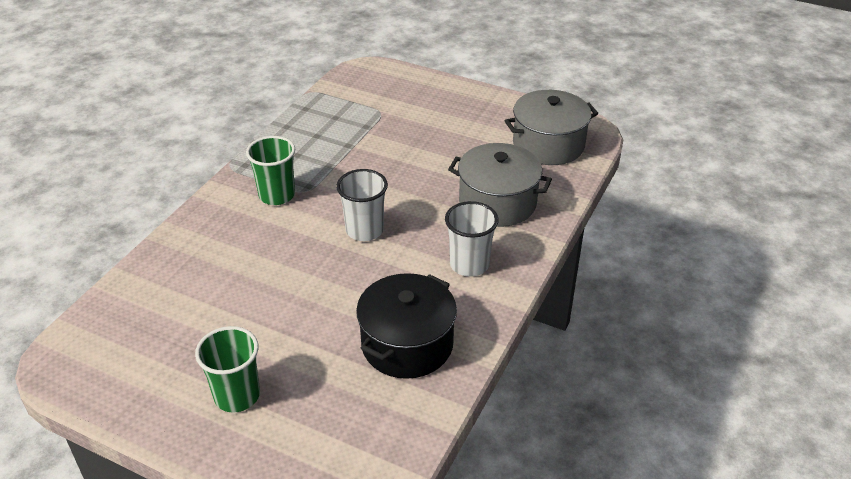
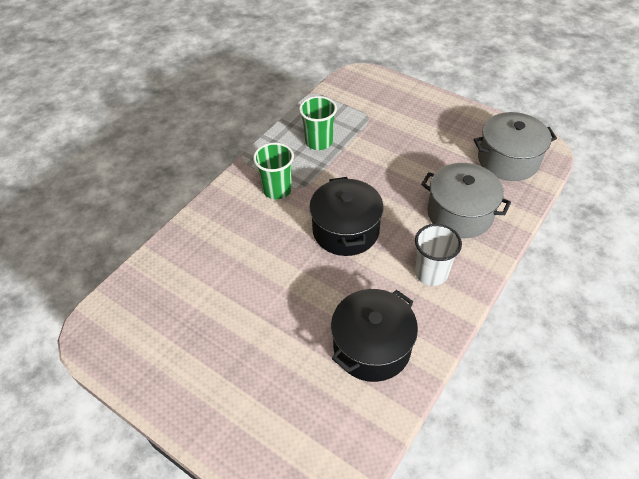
camera: 10 degrees right, 10 degrees up
green cup [195,326,260,412] -> green cup moved to [299,96,337,150]
white cup [336,169,388,241] -> black pot [309,177,384,256]

